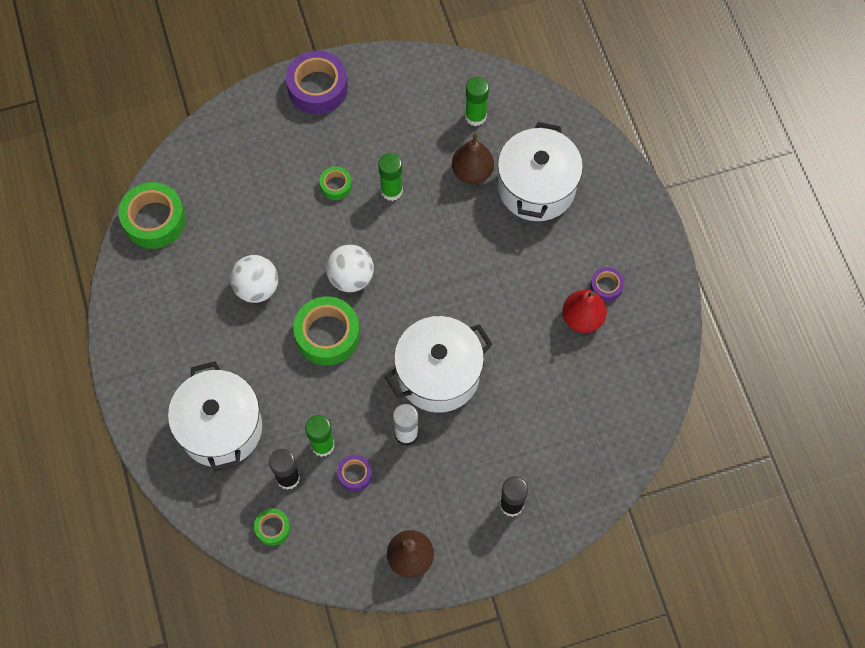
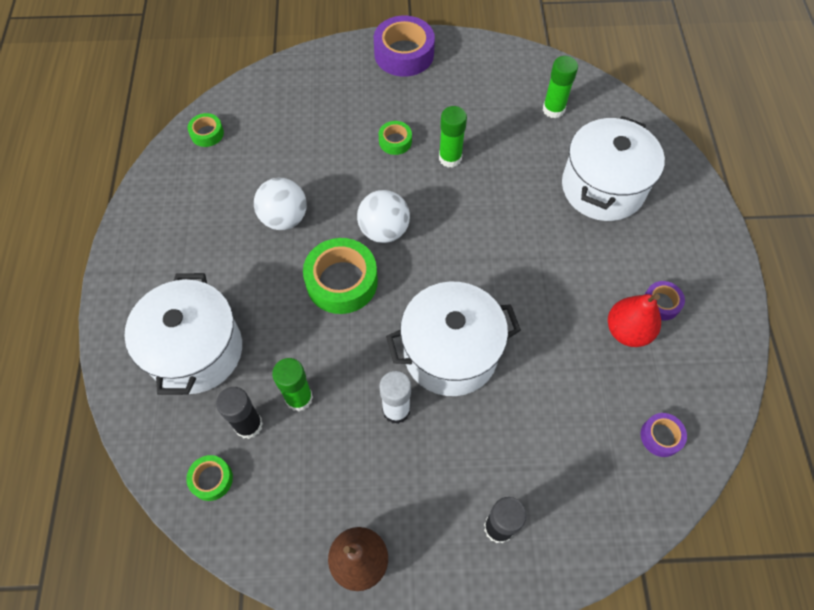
camera: 15 degrees right, 5 degrees down
green tape [119,182,186,249] -> green tape [188,113,224,147], size x0.51
purple tape [337,455,372,492] -> purple tape moved to [641,413,687,457]
brown pear [452,133,494,184] -> none

